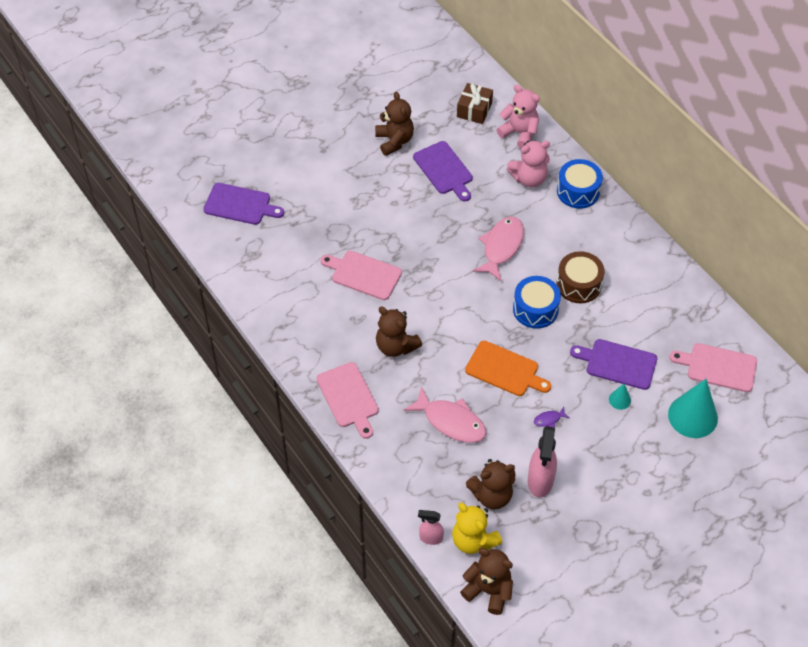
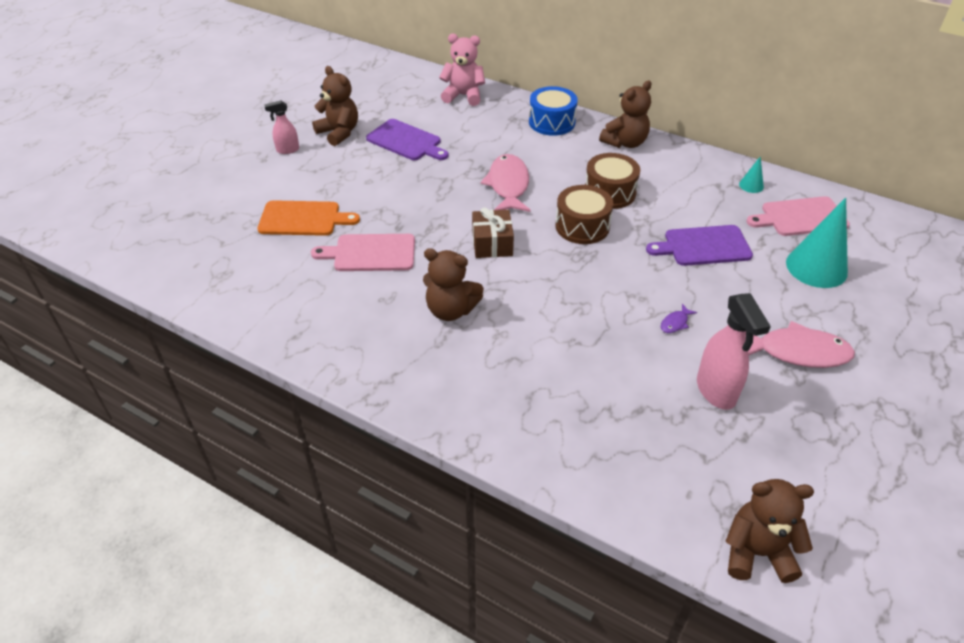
camera: 25 degrees left, 10 degrees down
purple cutting board [203,183,284,225] -> none
pink cutting board [317,362,379,439] -> none
pink fish [404,386,487,443] -> pink fish moved to [748,321,855,368]
pink spray bottle [418,510,444,545] -> pink spray bottle moved to [264,100,299,154]
yellow teddy bear [452,502,502,554] -> none
brown gift [457,83,493,124] -> brown gift moved to [472,207,514,258]
orange cutting board [465,341,551,396] -> orange cutting board moved to [257,200,360,236]
brown teddy bear [465,459,515,509] -> brown teddy bear moved to [599,81,651,148]
pink teddy bear [506,141,550,187] -> none
blue drum [513,276,561,329] -> brown drum [555,185,613,244]
turquoise cone [609,384,631,410] -> turquoise cone moved to [739,156,764,193]

